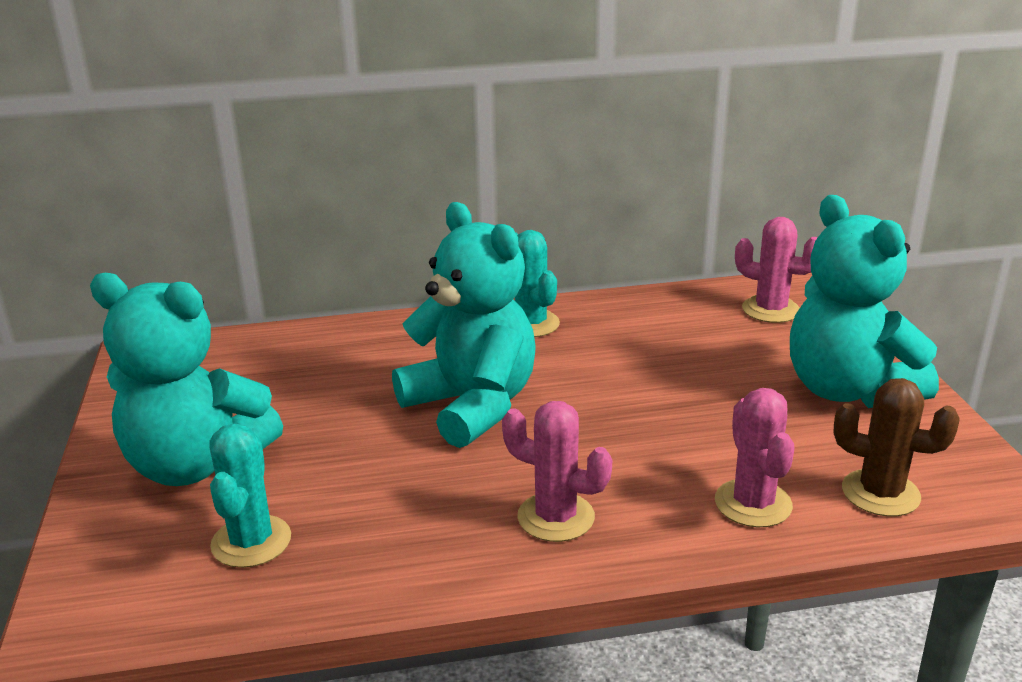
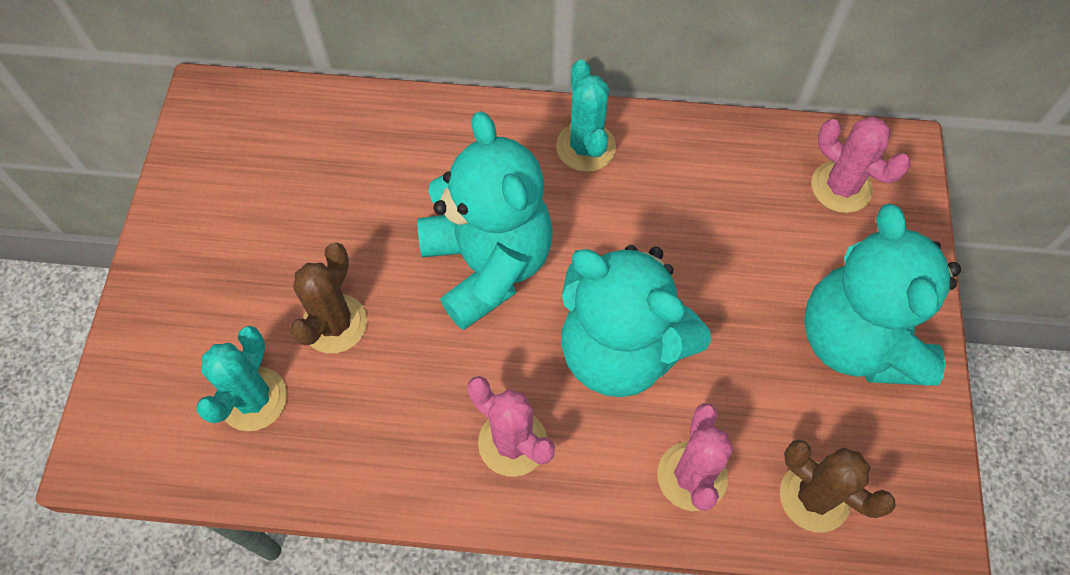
camera: 15 degrees right, 35 degrees up
turquoise teddy bear [90,273,283,486] -> turquoise teddy bear moved to [561,245,711,397]
none -> brown cactus [290,242,367,353]

